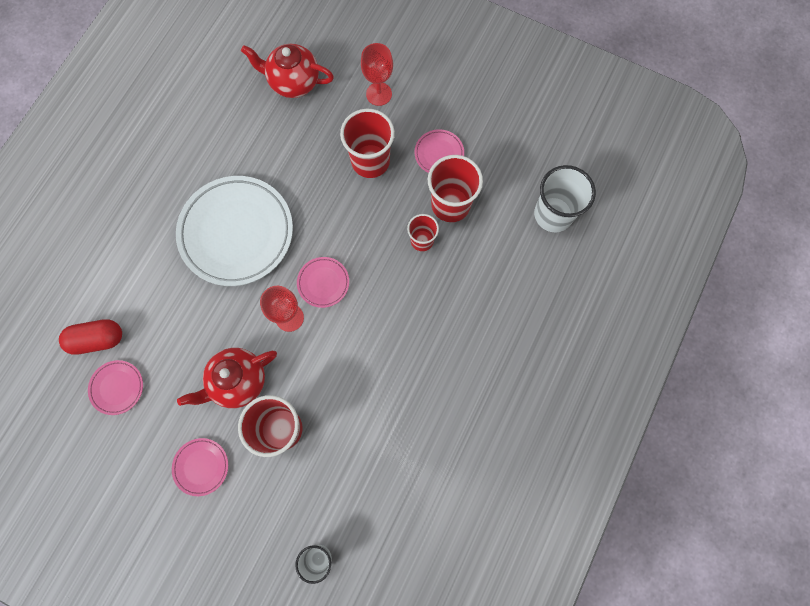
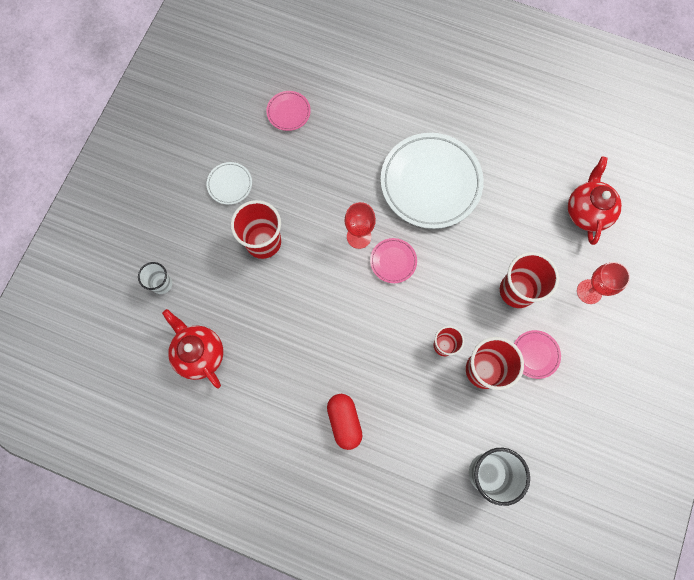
camera: 85 degrees right, 0 degrees up
red capsule [59,319,122,355] -> red capsule moved to [327,394,363,450]
pink plate [172,438,228,496] -> white plate [207,162,252,205]
red teapot [177,348,277,408] -> red teapot moved to [162,309,223,388]

